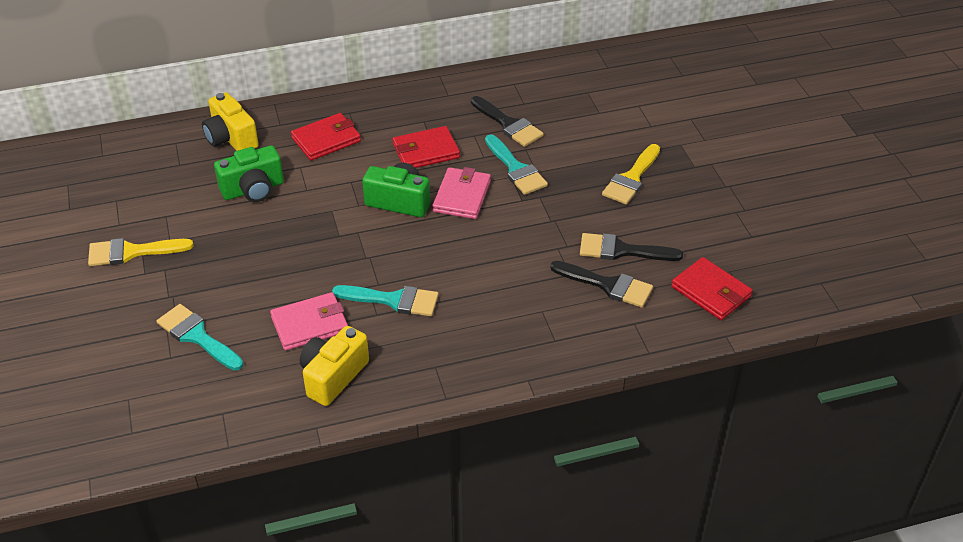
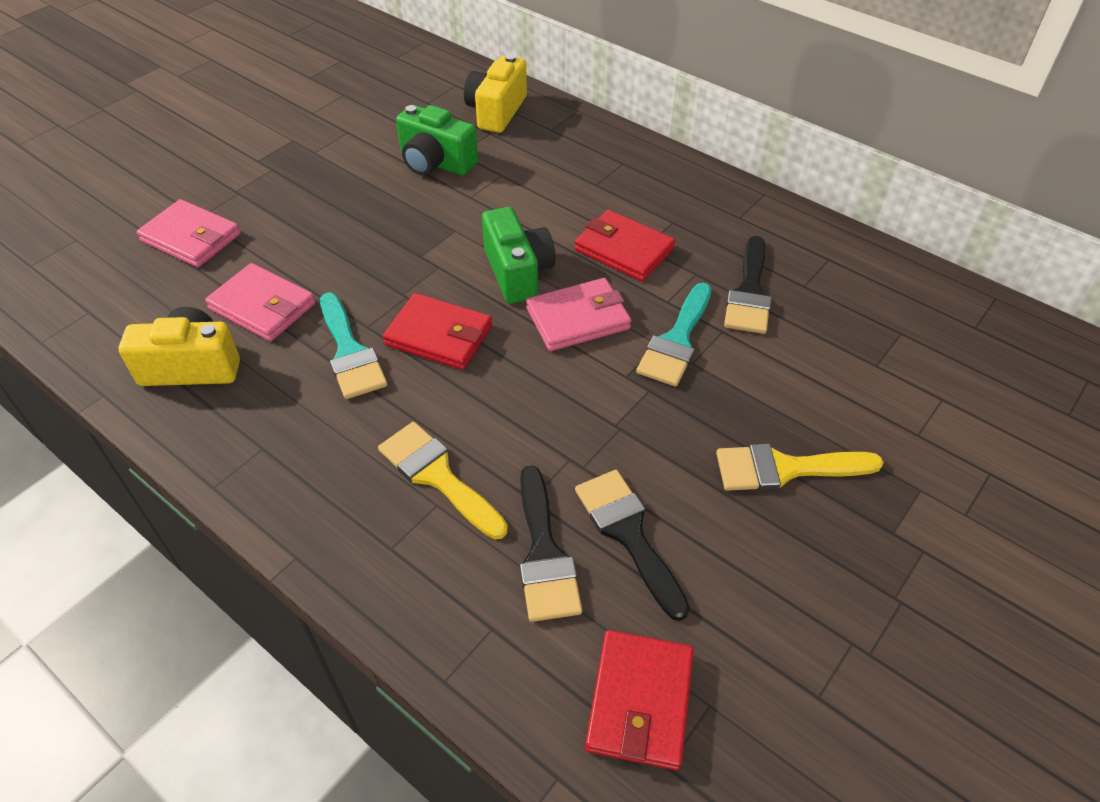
camera: 55 degrees right, 5 degrees up
yellow brush [88,238,193,266] -> yellow brush moved to [378,422,508,539]
turquoise brush [156,304,243,371] -> pink wallet [136,199,240,267]
red wallet [291,113,361,160] -> red wallet moved to [383,293,492,370]

